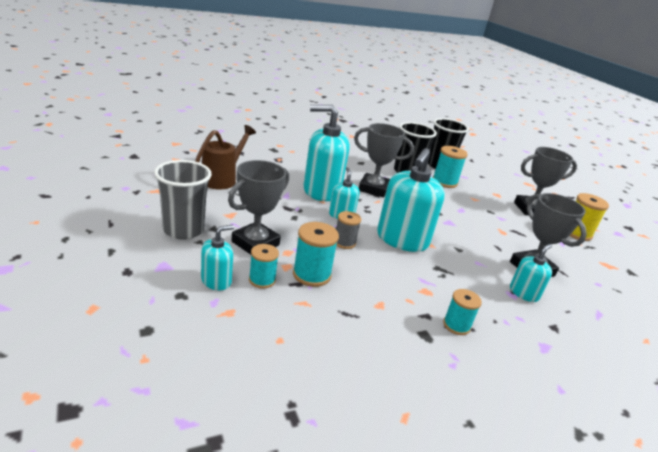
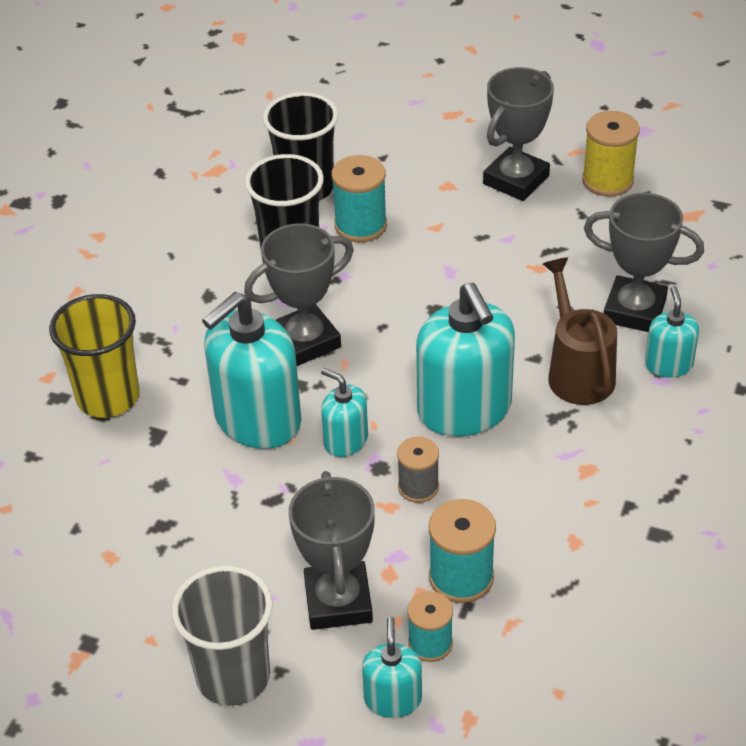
camera: 40 degrees left, 15 degrees up
brown watering can [195,125,256,189] -> brown watering can moved to [543,257,617,405]
turquoise spool [443,289,482,335] -> none
none -> yellow cup [49,294,139,418]

